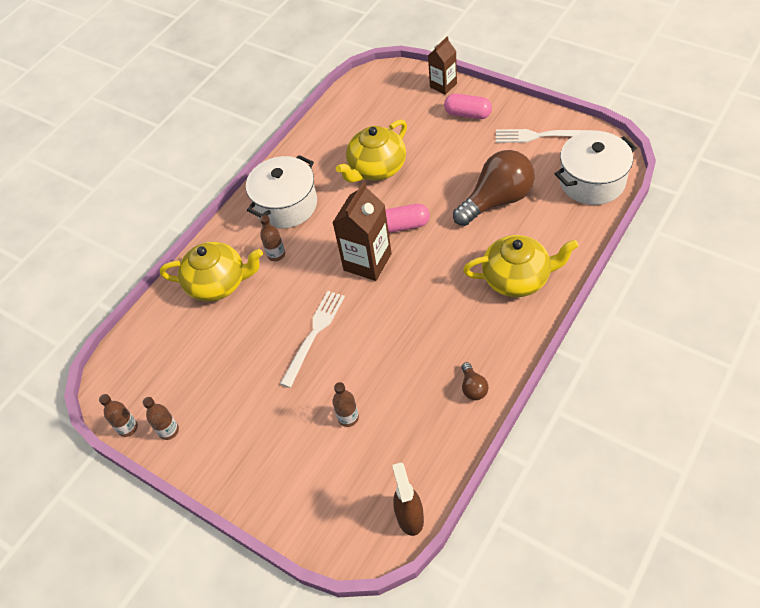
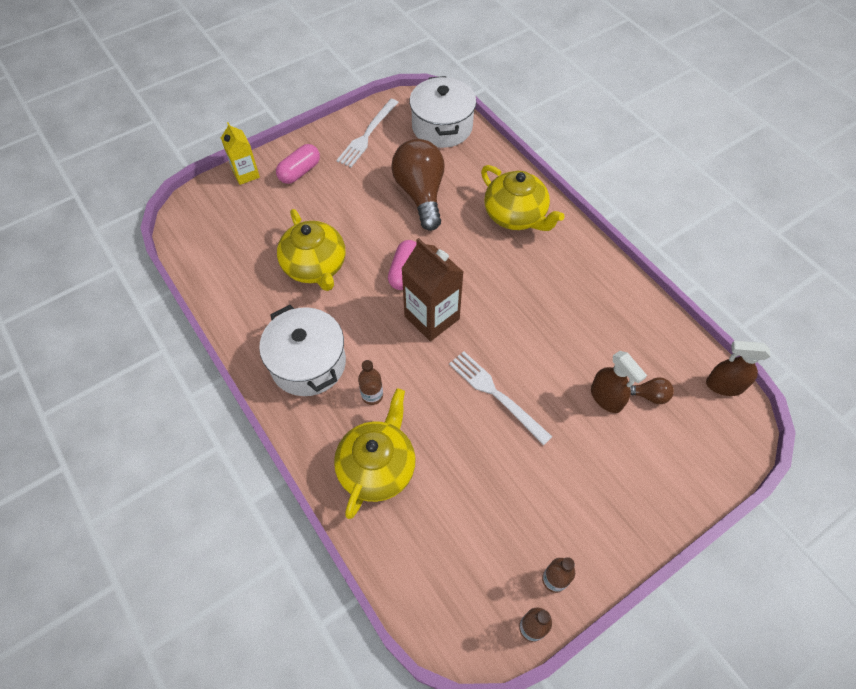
camera: 75 degrees left, 5 degrees up
brown bottle [332,382,359,427] -> brown spray bottle [591,351,647,413]
brown carton [428,36,457,95] -> yellow carton [221,122,260,185]
brown light bulb [462,362,488,400] -> brown light bulb moved to [630,377,674,404]
yellow teapot [463,235,579,297] -> yellow teapot turned 120 degrees clockwise [481,165,564,231]

